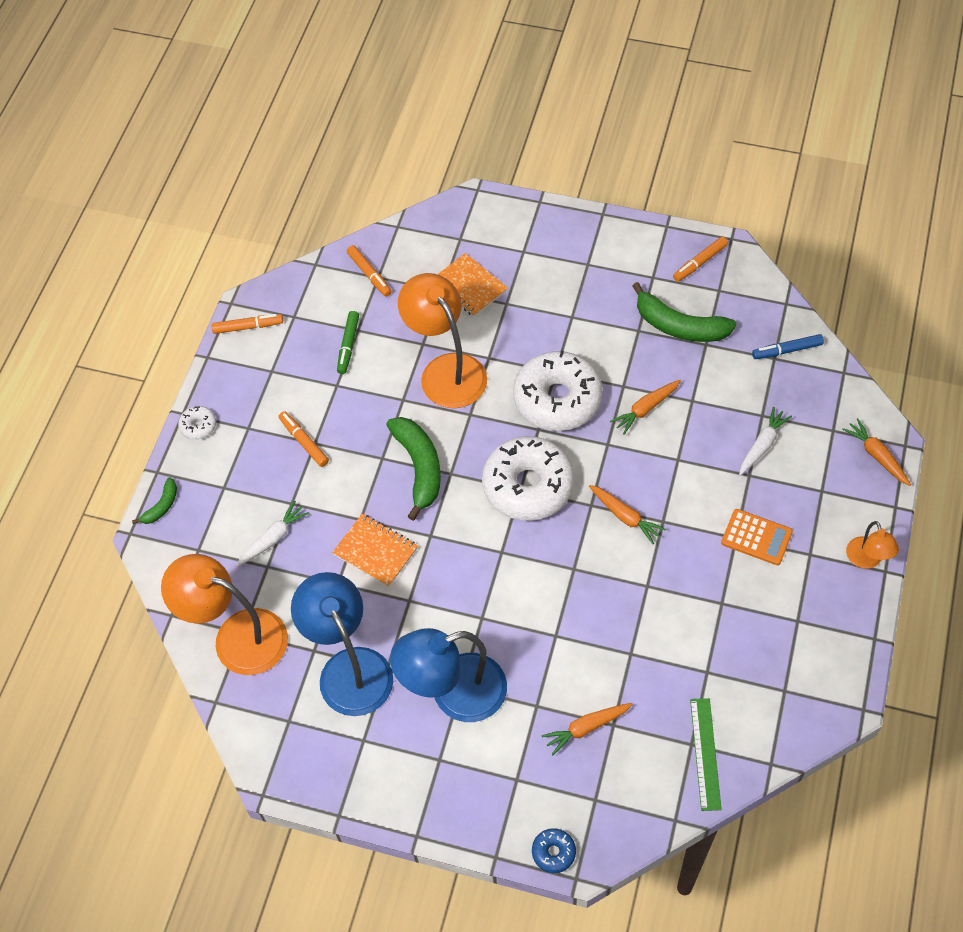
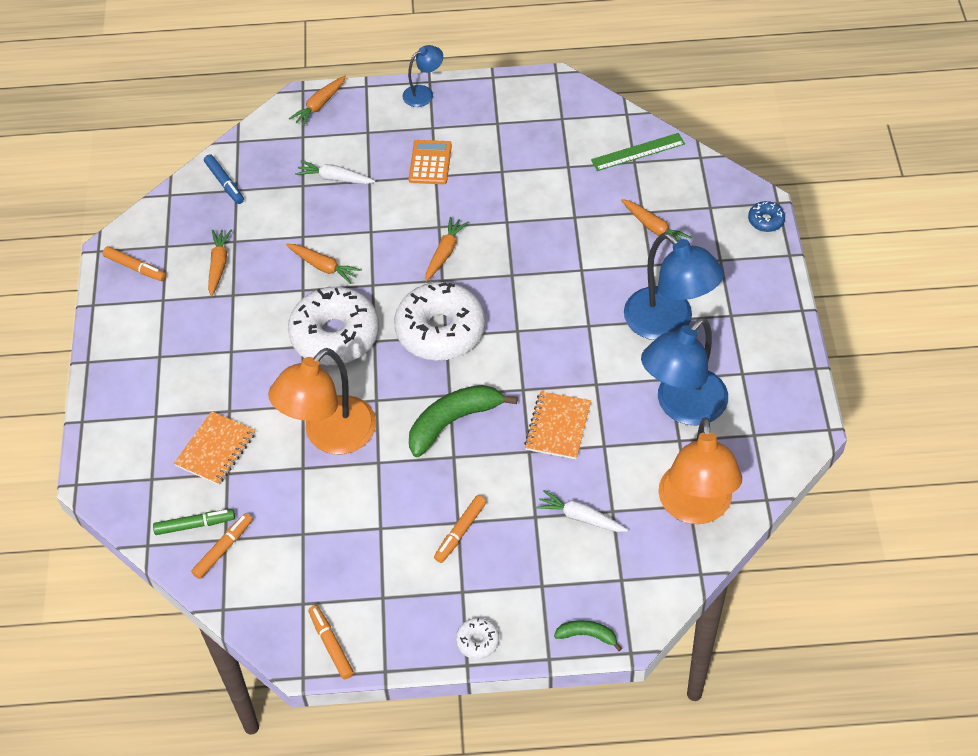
camera: 110 degrees left, 5 degrees down
green marker [337,311,359,374] -> green marker moved to [153,509,235,535]
green banana [633,282,736,342] -> orange carrot [208,230,232,296]
orange lamp [846,521,899,569] -> blue lamp [402,45,443,107]

